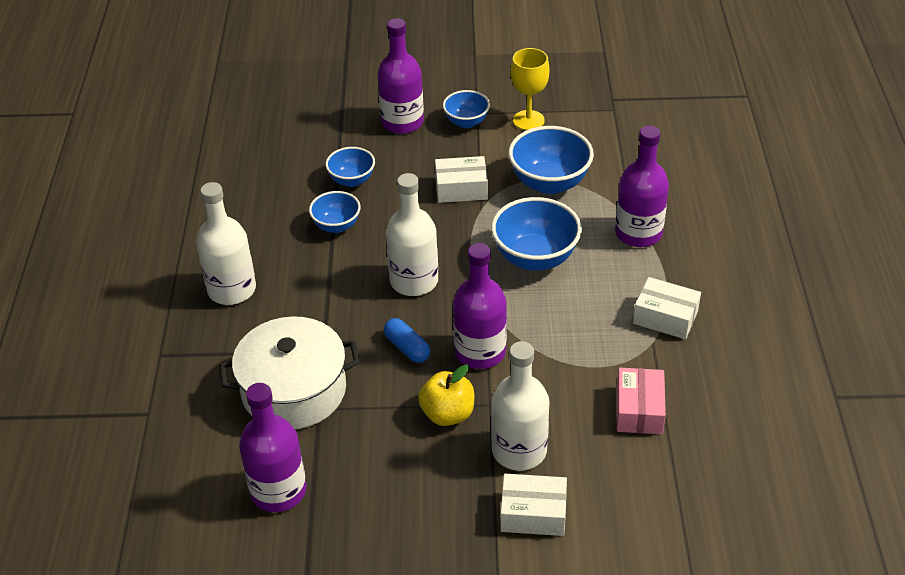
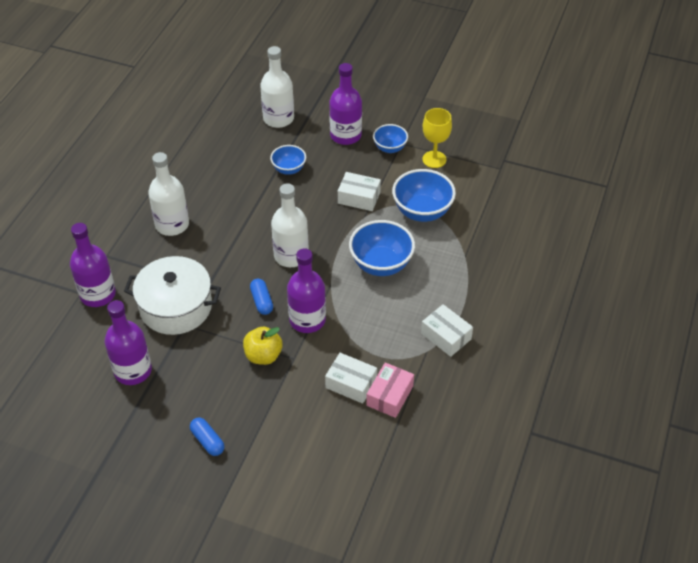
camera: 20 degrees right, 5 degrees up
blue bowl [309,191,361,233] -> none
white bottle [491,341,550,471] -> white bottle moved to [260,46,294,128]
white box [500,474,567,536] -> white box moved to [325,353,377,404]
purple bottle [615,126,669,247] -> purple bottle moved to [70,223,116,307]
none -> blue capsule [190,418,224,456]

